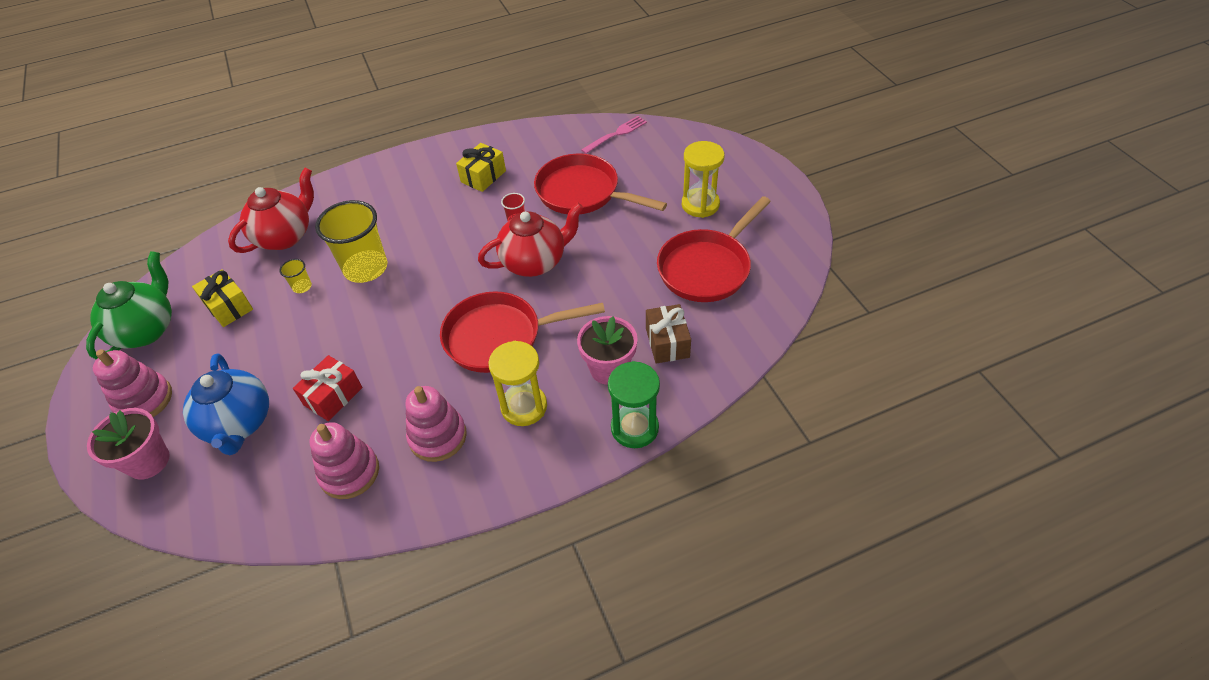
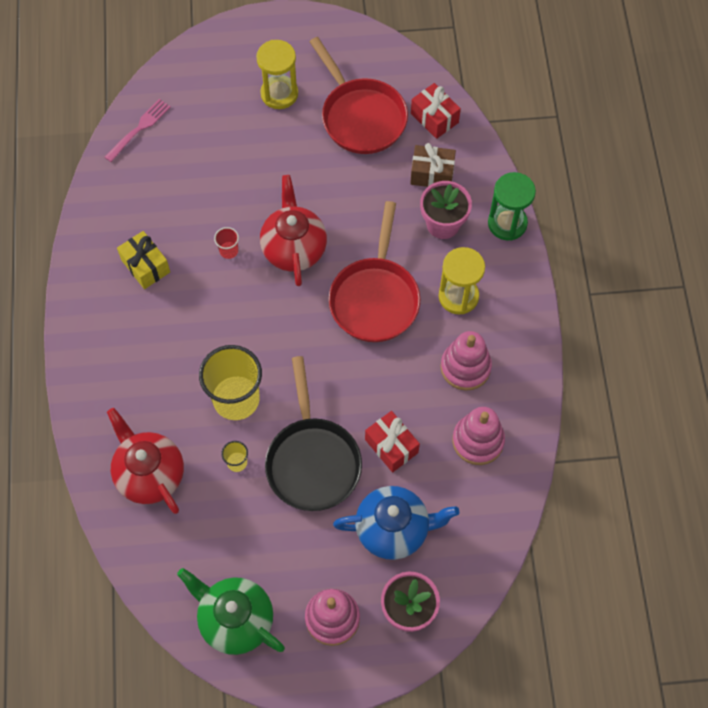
camera: 75 degrees left, 15 degrees up
yellow gift [192,269,253,327] -> none
red pan [534,154,667,214] -> none
pink fork [581,116,647,154] -> pink fork turned 60 degrees clockwise [104,99,171,162]
none -> black pan [265,356,362,511]
none -> red gift [411,83,461,139]

